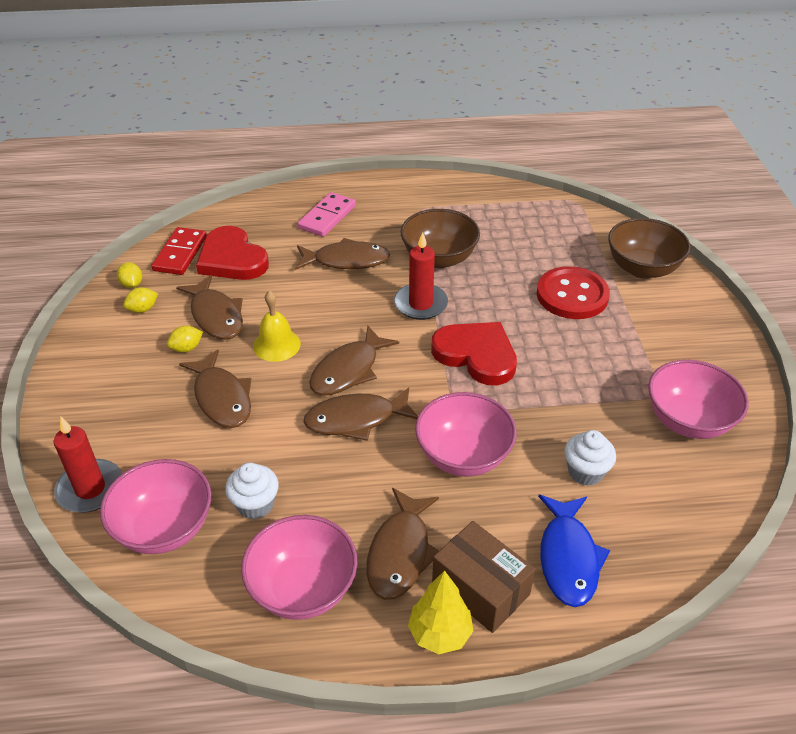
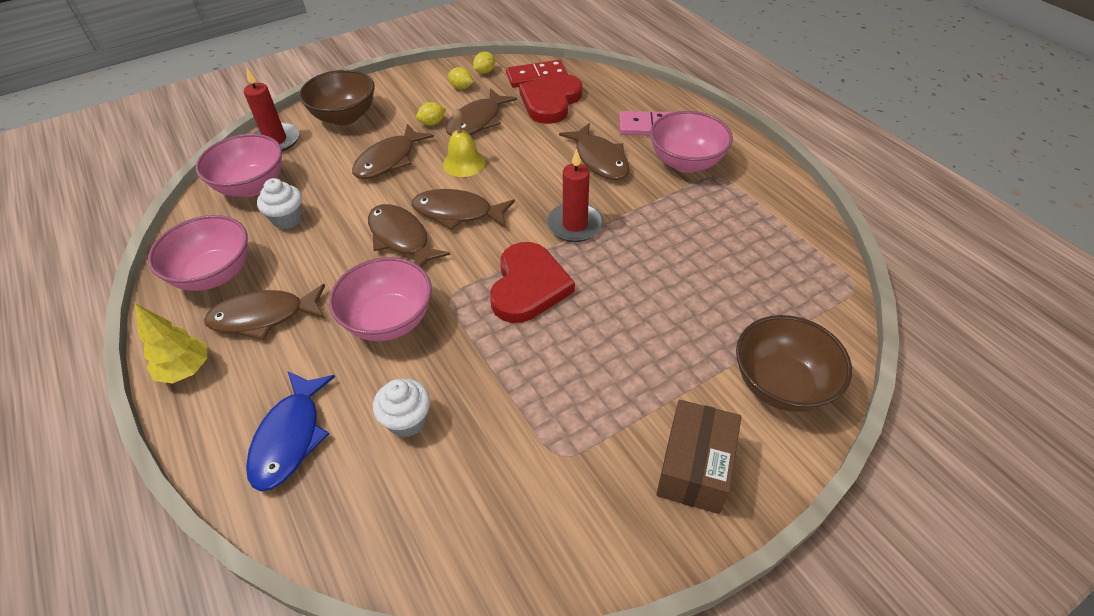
camera: 65 degrees right, 5 degrees up
yellow lemon [167,326,203,352] -> yellow lemon turned 60 degrees counterclockwise [416,102,446,125]
brown bowl [401,209,480,268] -> brown bowl moved to [299,70,375,125]
brown box [432,521,535,633] -> brown box moved to [656,400,741,514]
red button [537,266,610,319] -> none
blue fish [538,495,610,607] -> blue fish turned 60 degrees counterclockwise [246,371,335,491]
pink bowl [648,360,749,439] -> pink bowl moved to [650,111,733,172]

